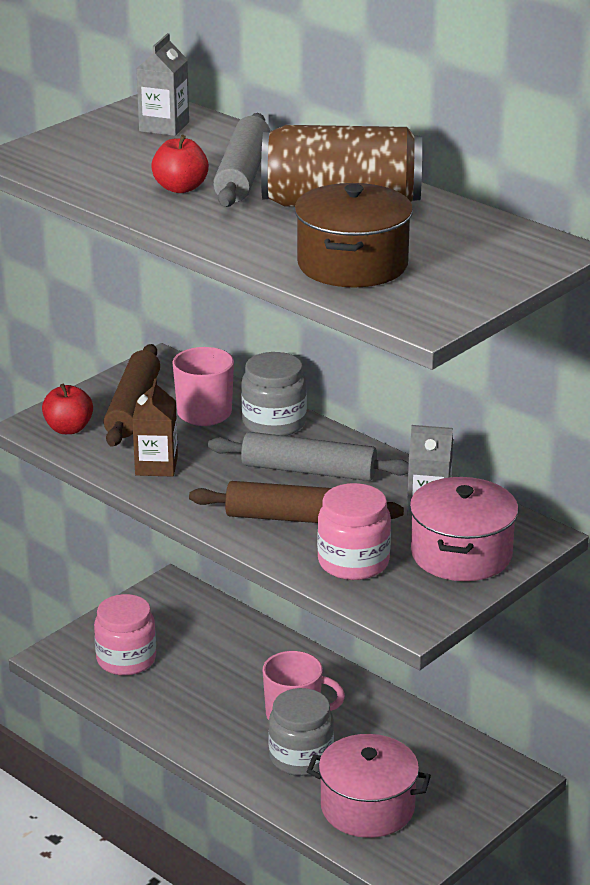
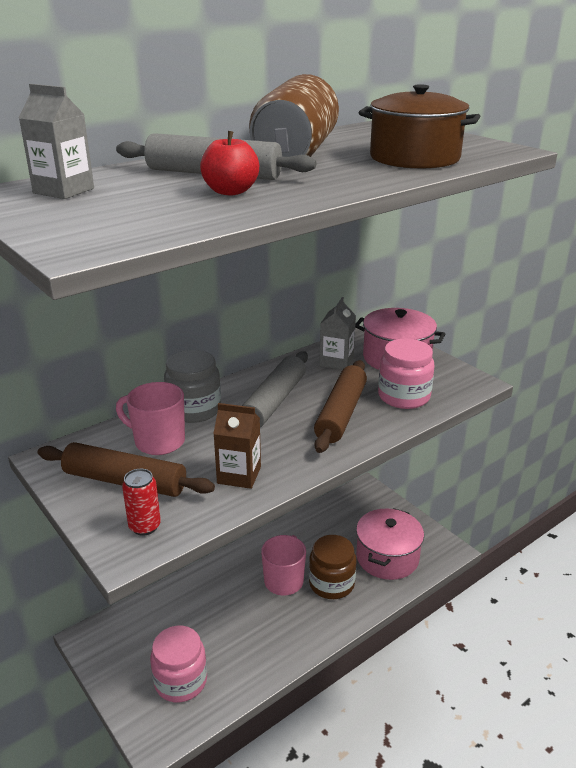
camera: 80 degrees left, 0 degrees up
red apple [42,383,93,434] -> red can [122,469,161,536]
grey jar [268,688,334,776] -> brown jar [309,535,356,599]

